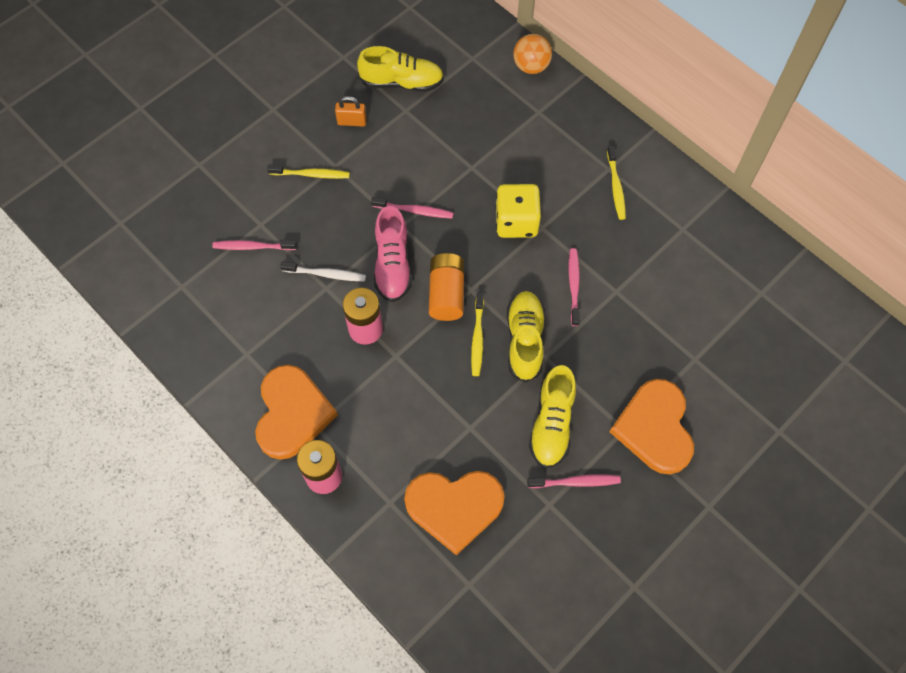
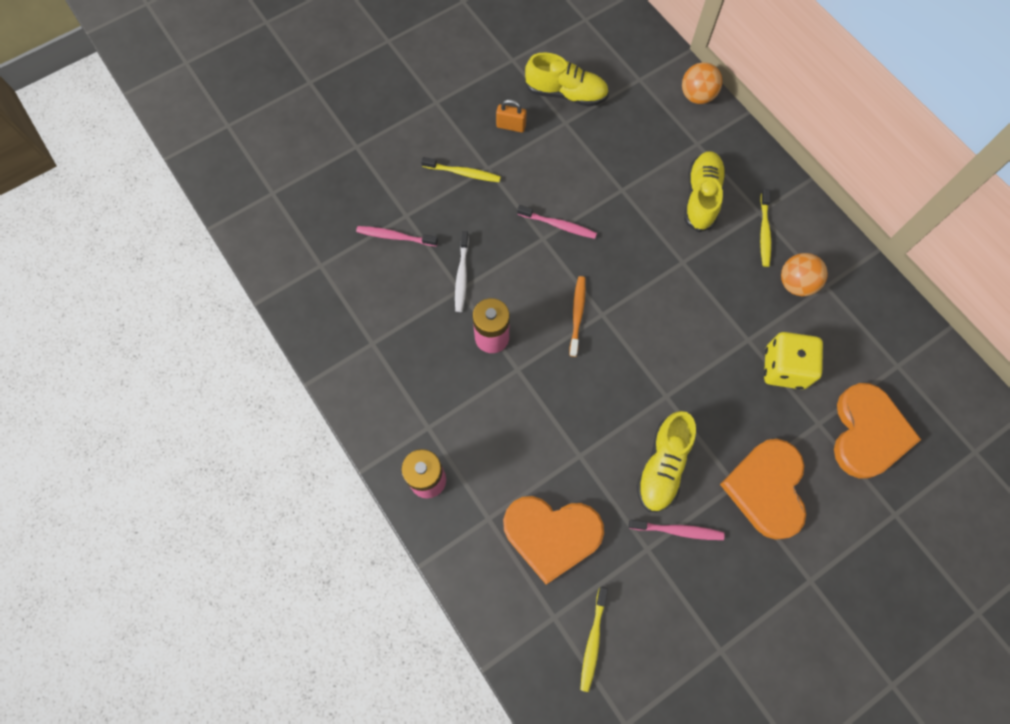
camera: 10 degrees right, 5 degrees up
orange heart [255,365,338,460] -> orange heart moved to [834,383,921,478]
white toothbrush [280,261,366,281] -> white toothbrush turned 75 degrees clockwise [455,231,469,312]
pink shoe [374,206,412,302] -> none
orange battery [429,253,464,321] -> orange toothbrush [569,276,586,357]
yellow toothbrush [471,292,484,376] -> yellow toothbrush moved to [580,587,608,692]
yellow dice [495,184,541,238] -> yellow dice moved to [764,332,823,389]
yellow shoe [507,291,545,383] -> yellow shoe moved to [684,151,726,232]
pink toothbrush [568,248,580,326] -> none
none -> orange ball [781,253,828,296]

